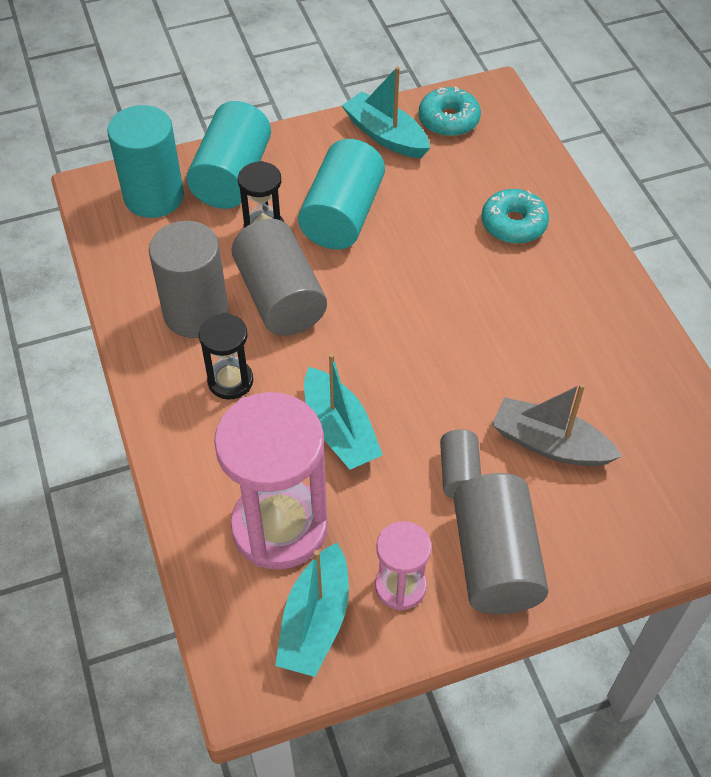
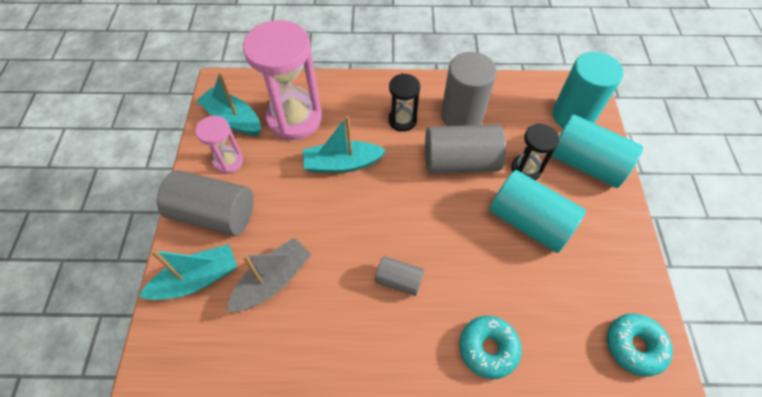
camera: 110 degrees right, 5 degrees up
turquoise boat [342,66,430,158] -> turquoise boat moved to [138,244,237,300]
grey cylinder [440,429,481,498] -> grey cylinder moved to [375,256,424,296]

